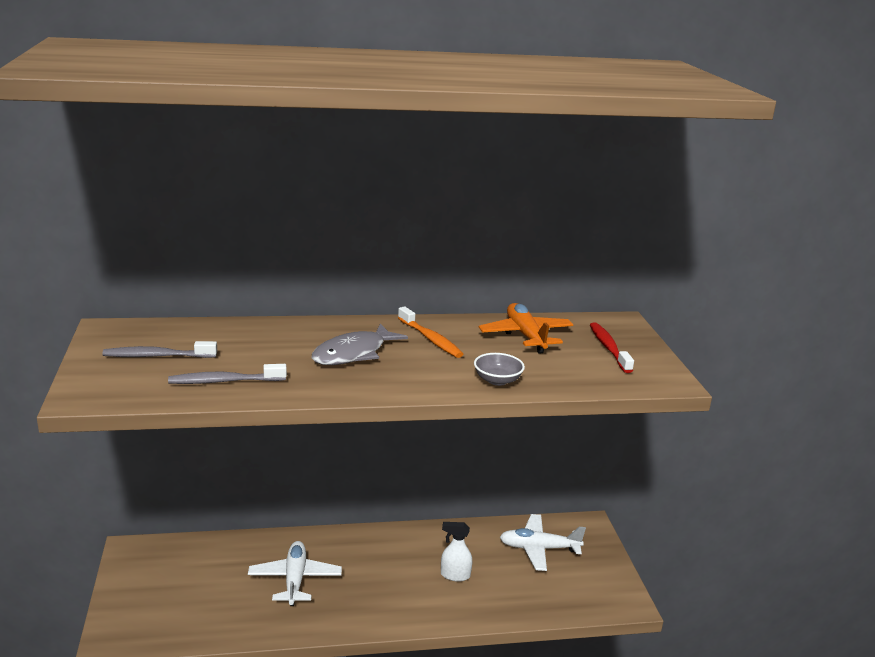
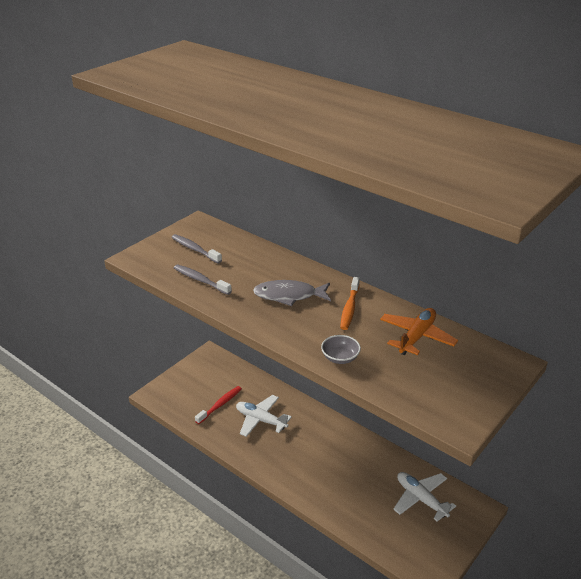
camera: 50 degrees right, 10 degrees up
white plane [248,541,342,606] -> white plane turned 105 degrees counterclockwise [236,395,292,437]
white spray bottle [441,522,472,582] -> none
red toothbrush [590,322,634,373] -> red toothbrush moved to [195,386,242,424]

